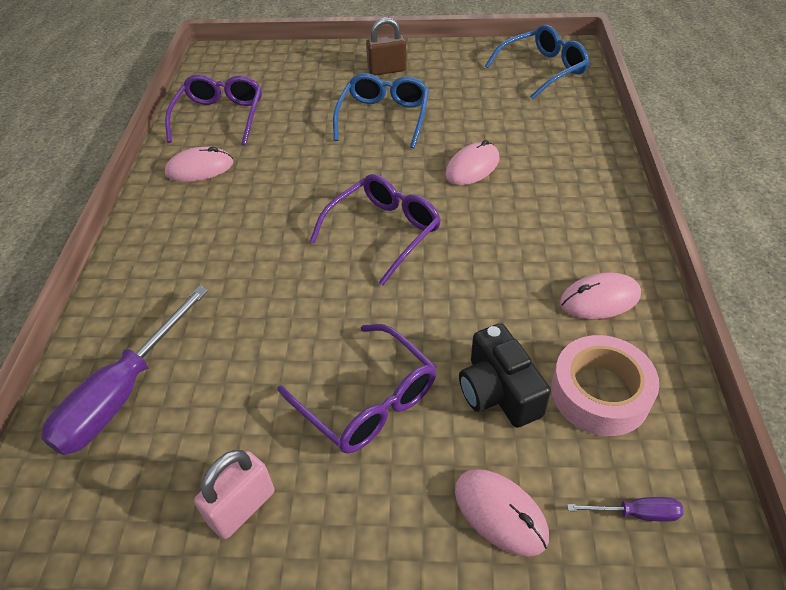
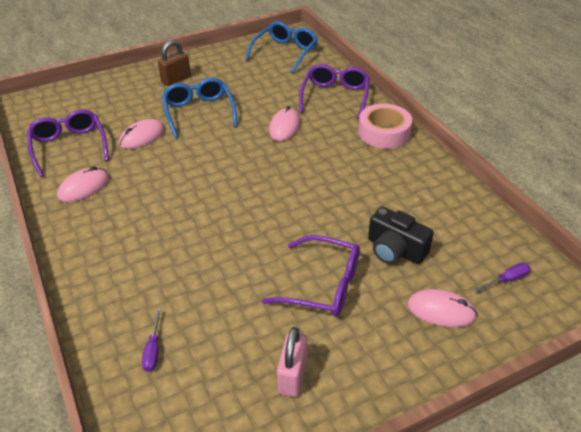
camera: 30 degrees left, 5 degrees down
purple screwdriver [41,286,208,455] -> purple screwdriver [142,309,161,372], size x0.44
purple glasses [310,174,441,286] -> purple glasses moved to [299,64,370,119]
pink tape [551,335,659,436] -> pink tape moved to [358,104,412,149]
pink mouse [560,272,641,319] -> pink mouse moved to [119,119,165,149]

